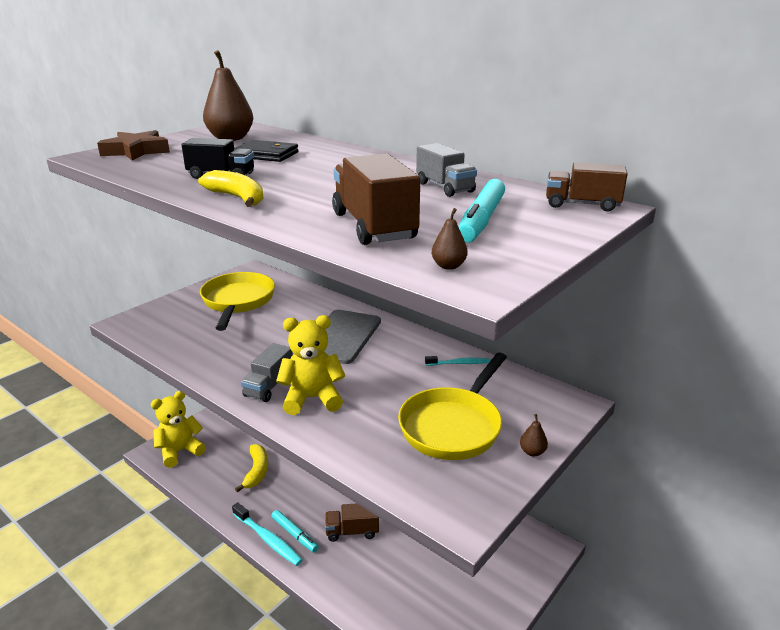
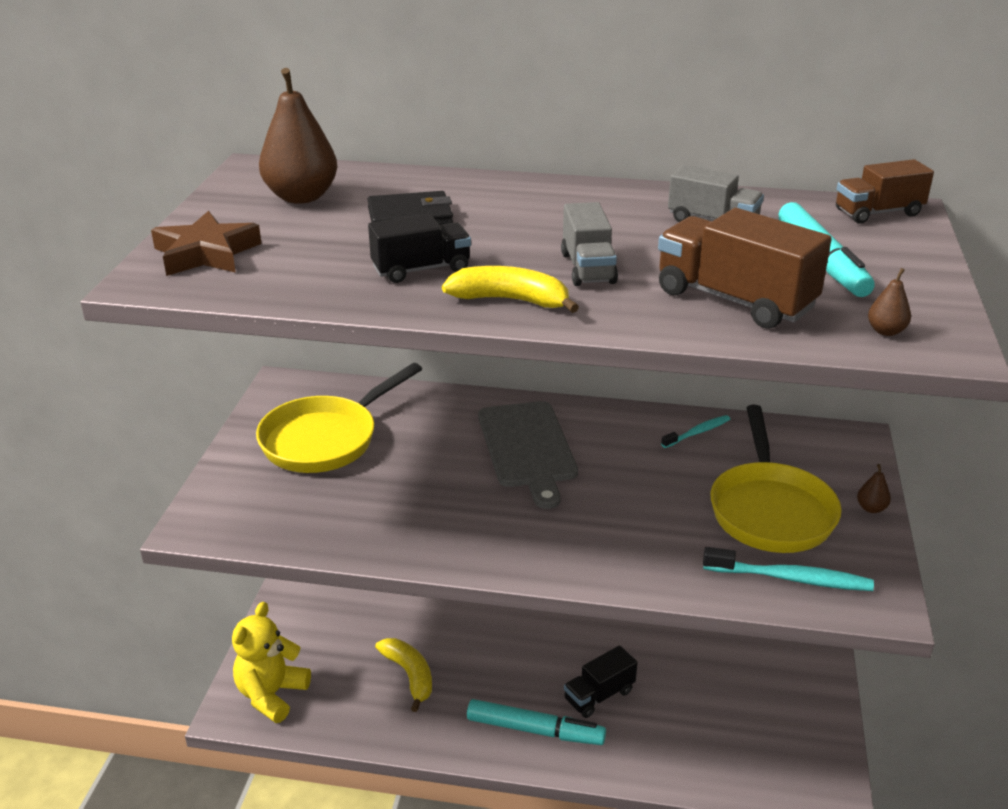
camera: 30 degrees left, 5 degrees up
yellow pan [200,272,275,331] -> yellow pan turned 105 degrees counterclockwise [256,363,422,473]
turquoise toothbrush [232,502,303,566] -> turquoise toothbrush moved to [703,547,874,591]
grey truck [241,343,293,402] -> grey truck moved to [561,202,618,286]
turquoise marker [271,510,319,553] -> turquoise marker [467,699,606,745], size x1.51
yellow teddy bear [276,315,345,415] -> none
brown truck [325,503,379,542] -> black truck [564,645,638,718]

